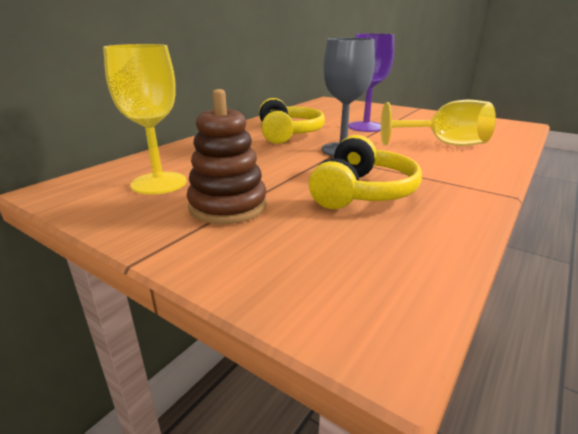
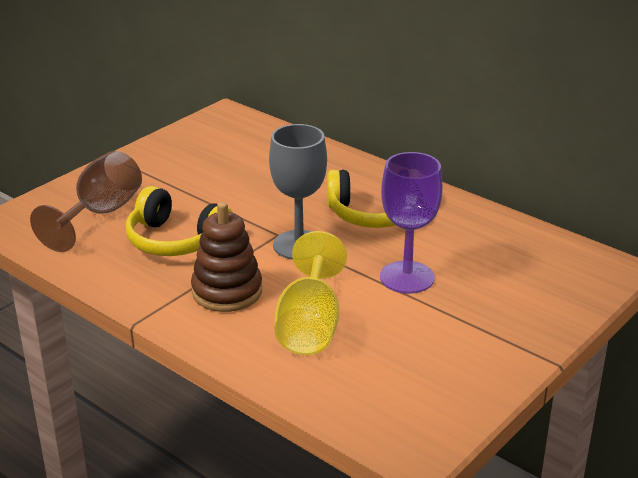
camera: 95 degrees right, 5 degrees up
yellow goblet [103,44,187,195] -> none
brown stacking toy [187,89,267,224] -> brown stacking toy moved to [191,202,262,312]
none -> brown goblet [30,151,142,252]

